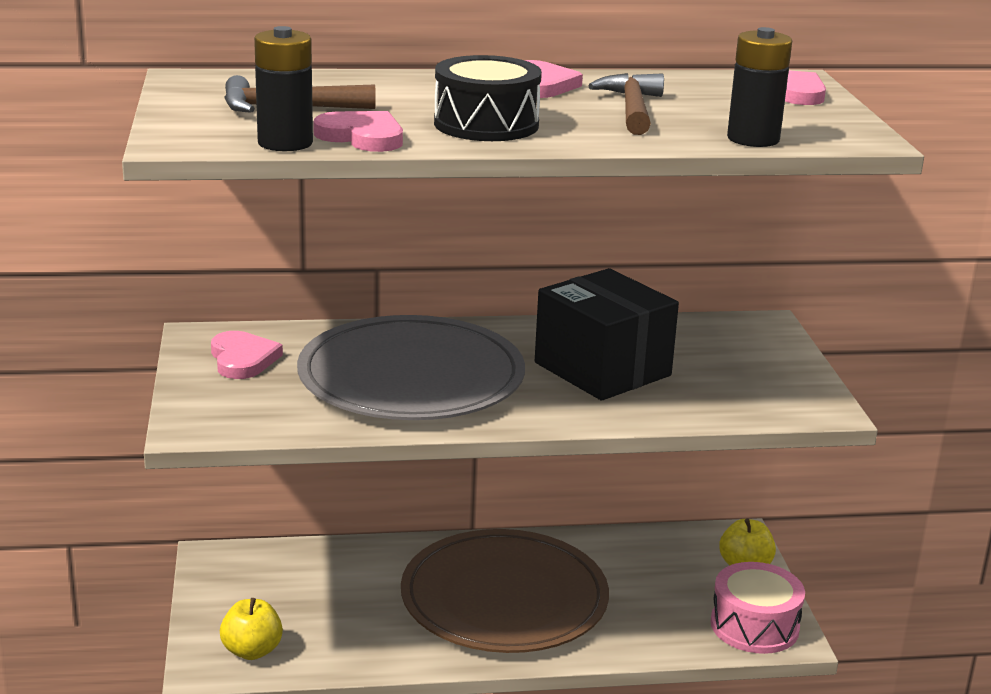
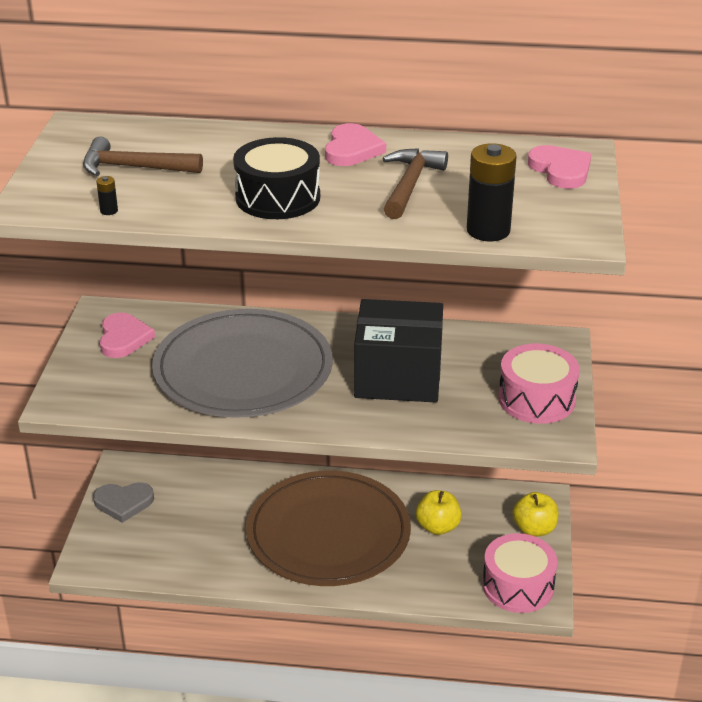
camera: 15 degrees right, 10 degrees up
yellow apple [220,598,283,660] -> yellow apple moved to [416,490,462,535]
black battery [254,26,313,151] -> black battery [96,176,118,215], size x0.42
pink heart [313,111,403,152] -> none
black box [535,268,679,401] -> black box turned 60 degrees counterclockwise [354,299,443,402]
none -> grey heart [93,482,154,523]
none -> pink drum [498,344,580,424]

